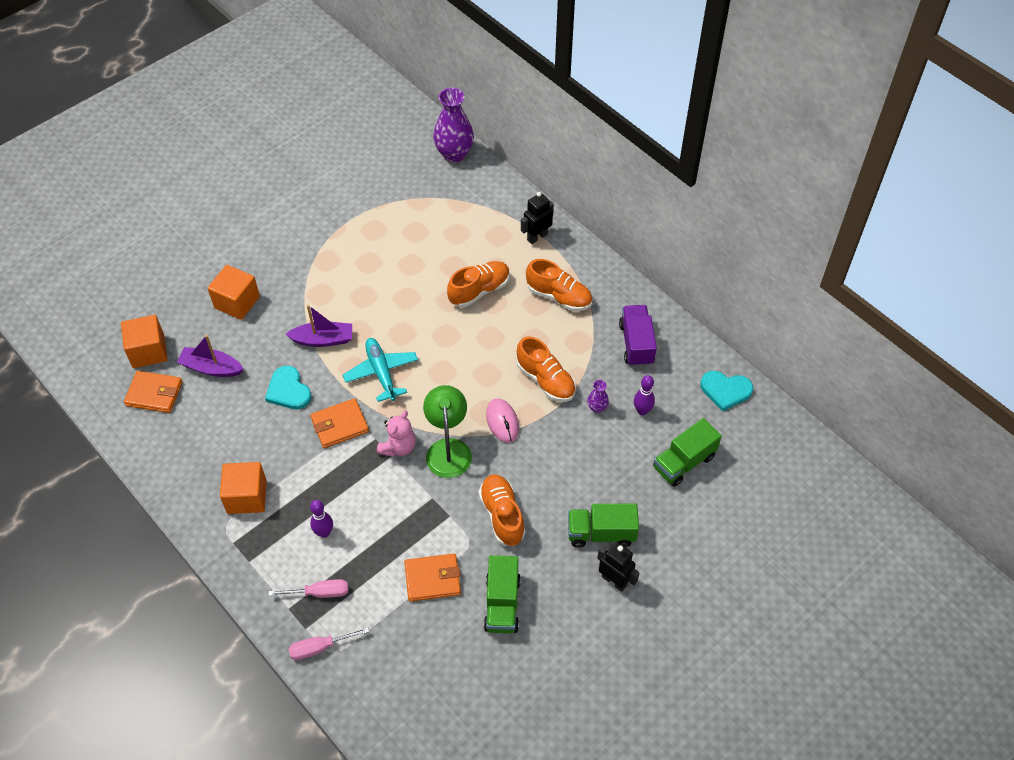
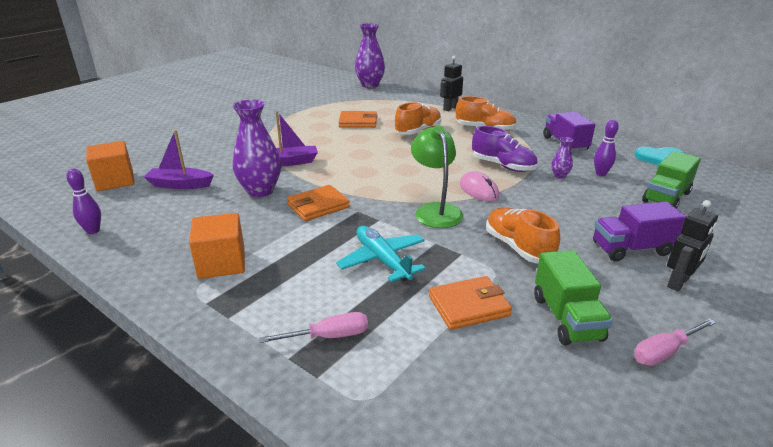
camera: 10 degrees left, 25 degrees down
orange wallet [124,371,183,413] -> orange wallet moved to [339,111,378,128]
orange cube [208,265,260,320] -> none
turquoise heart [265,366,312,409] -> purple vase [233,99,281,197]
pink screwdriver [288,627,369,660] -> pink screwdriver moved to [634,319,716,366]
purple bowling pin [310,500,333,538] -> purple bowling pin moved to [66,168,101,234]
turquoise plane [343,338,418,402] -> turquoise plane moved to [336,226,426,282]
pink teddy bear [377,410,416,457] -> none
orange shoe [517,336,576,402] -> purple shoe [472,126,538,172]
green truck [568,504,639,548] -> purple truck [593,202,686,262]
black robot [597,542,639,592] -> black robot turned 105 degrees clockwise [667,200,718,291]

